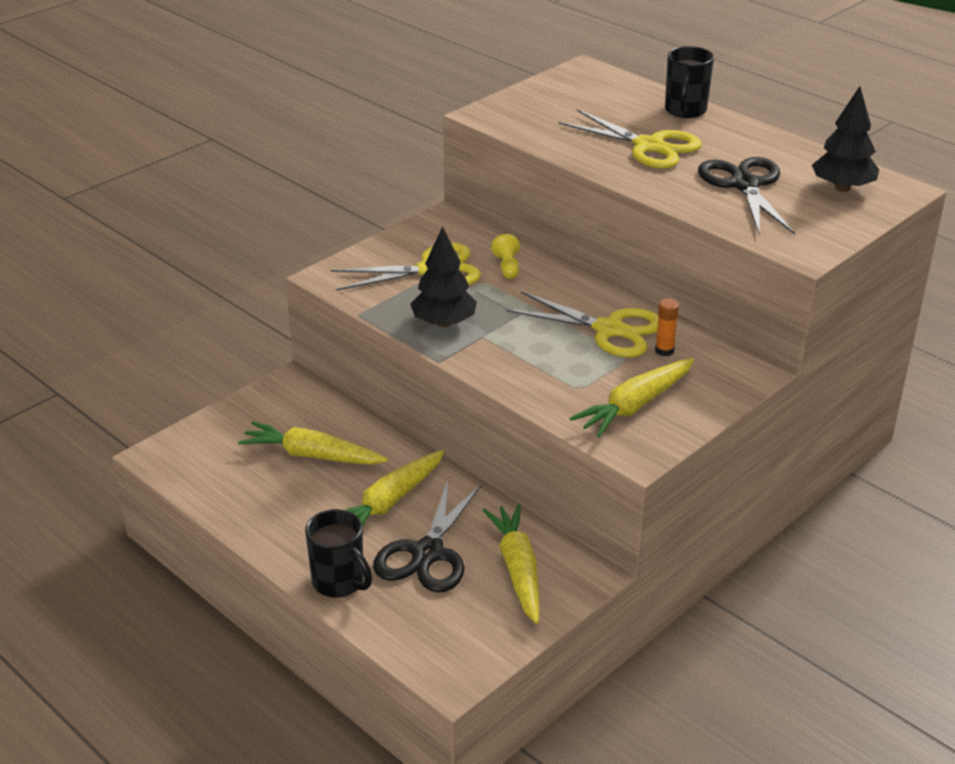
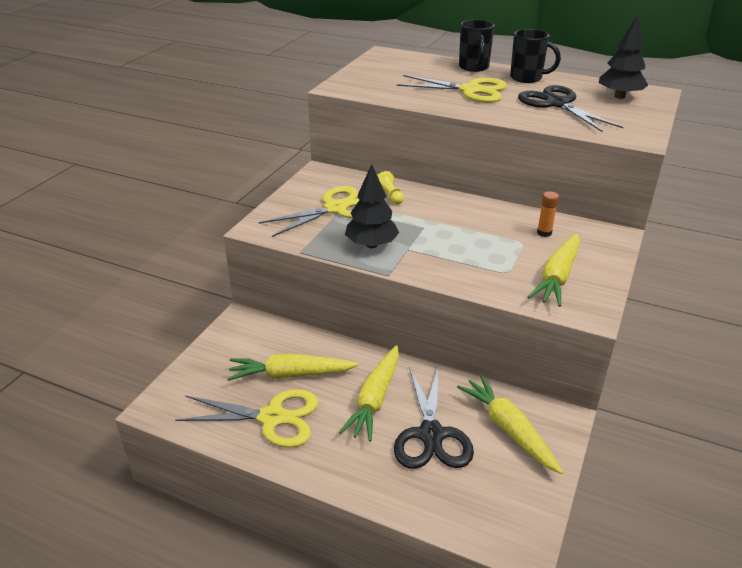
camera: 20 degrees left, 0 degrees up
black mug [305,509,372,598] -> black mug moved to [510,29,561,83]
yellow scissors [506,291,659,358] -> yellow scissors moved to [175,389,319,448]

